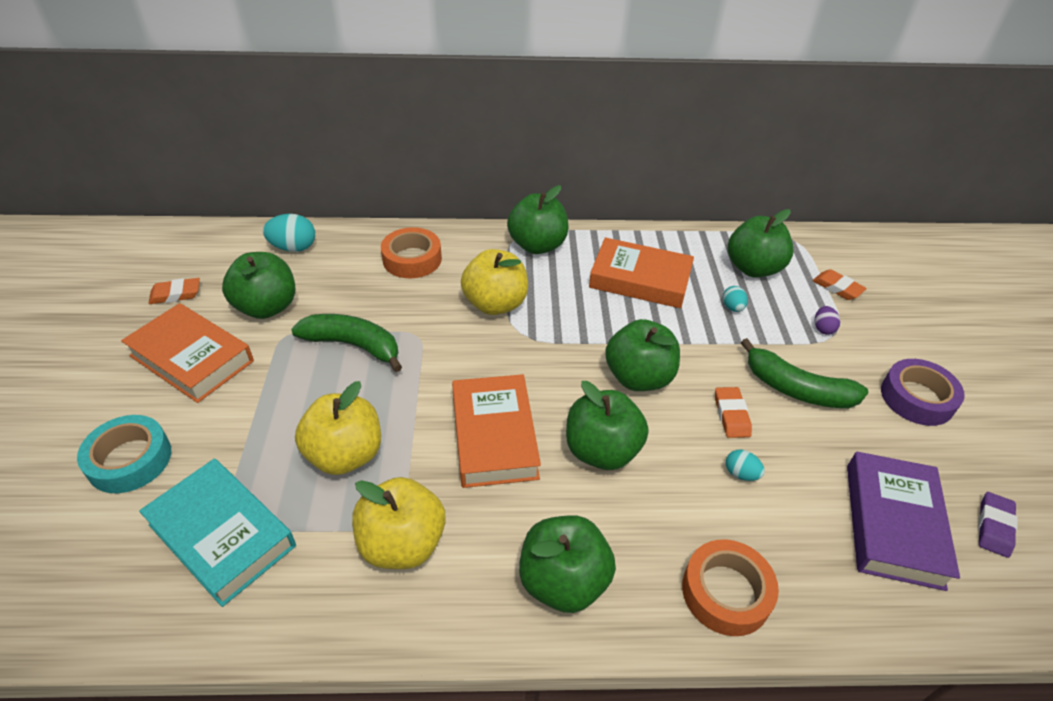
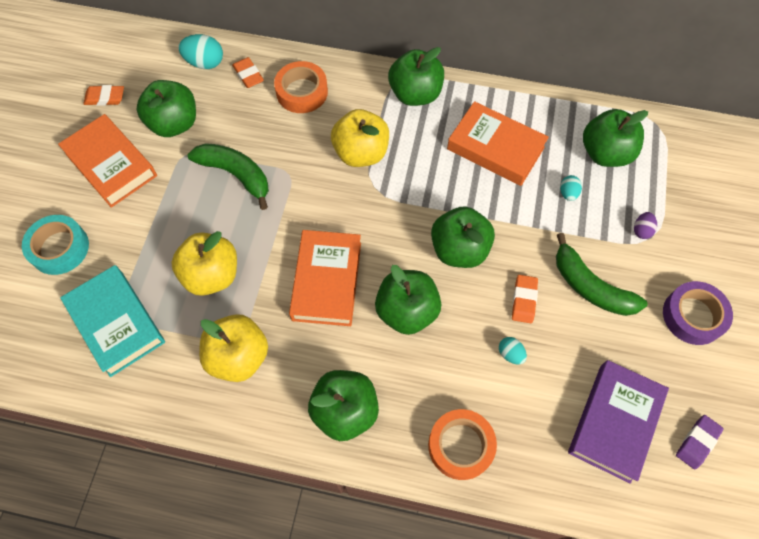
camera: 15 degrees right, 20 degrees up
orange eraser [812,269,867,300] -> orange eraser moved to [232,57,264,88]

